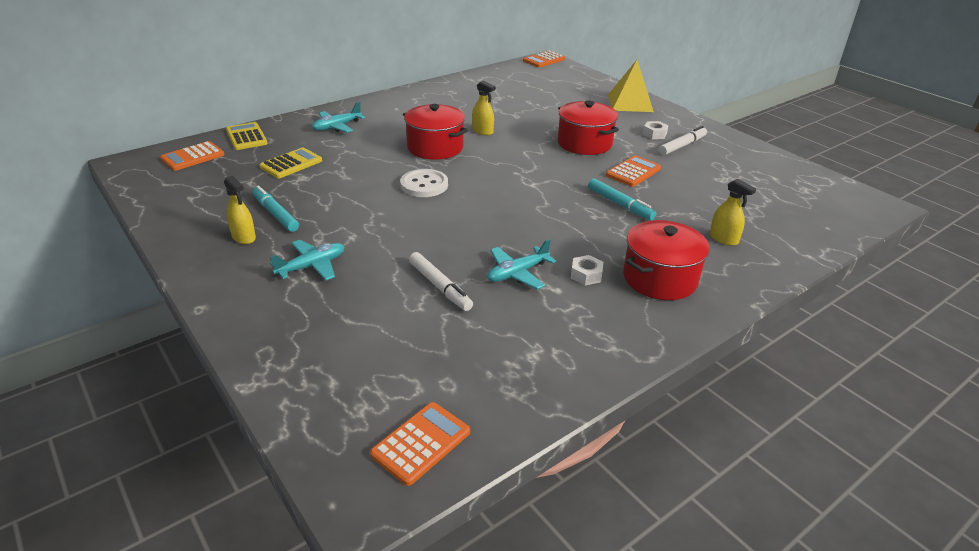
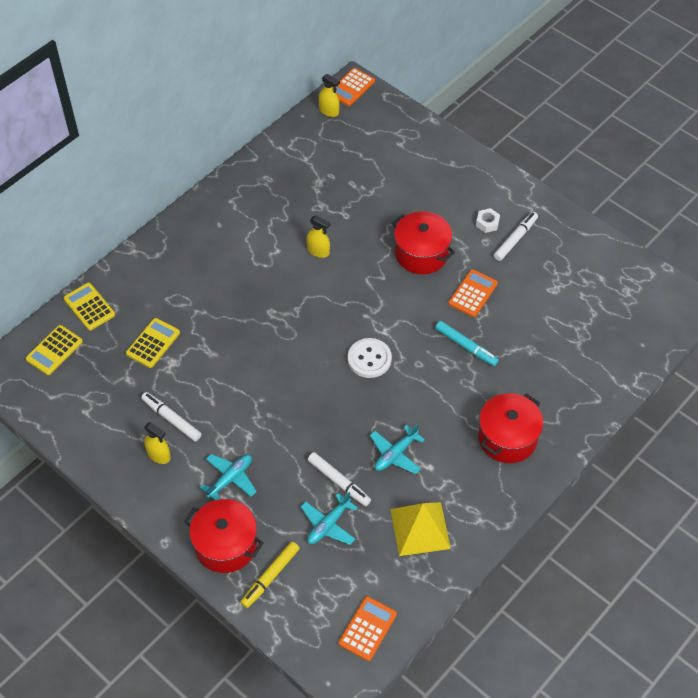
camera: 10 degrees left, 20 degrees up
orange calculator [160,141,224,171] -> yellow calculator [26,325,83,375]
turquoise marker [252,185,299,232] -> white marker [141,392,201,441]
turquoise plane [312,102,365,133] -> turquoise plane moved to [301,492,358,545]
white button [400,169,448,197] -> white button moved to [348,338,392,378]
red pot [403,104,468,160] -> red pot moved to [184,499,263,573]
white nut [571,255,603,285] -> none
yellow pyramid [608,60,654,112] -> yellow pyramid moved to [390,502,451,556]
yellow spray bottle [710,179,756,246] -> yellow spray bottle moved to [318,74,340,117]
none -> yellow marker [241,542,300,608]

